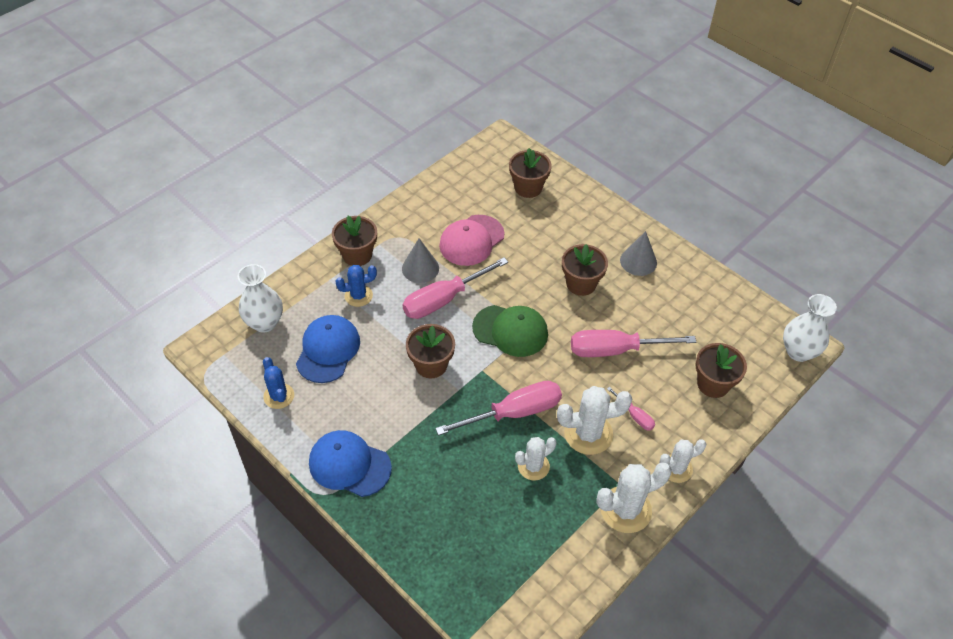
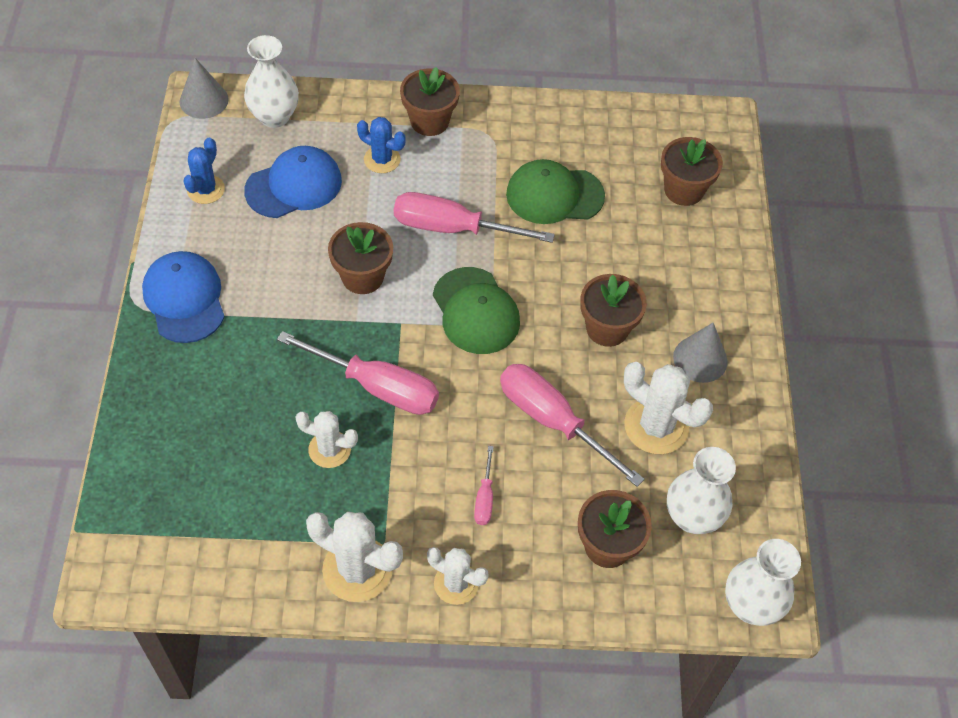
camera: 45 degrees right, 5 degrees up
grey cone [402,238,439,283] -> grey cone moved to [180,58,229,119]
pink cap [439,215,505,266] -> green cap [506,159,605,224]
white cactus [557,386,632,455] -> white cactus moved to [624,362,713,454]
none -> white vase [667,447,736,534]

